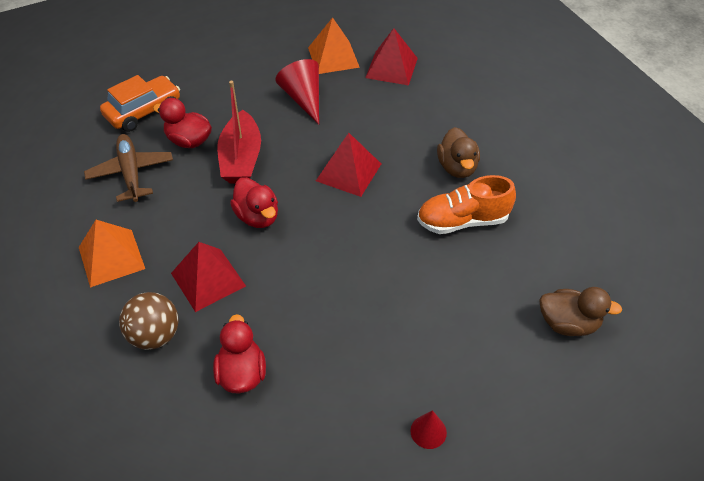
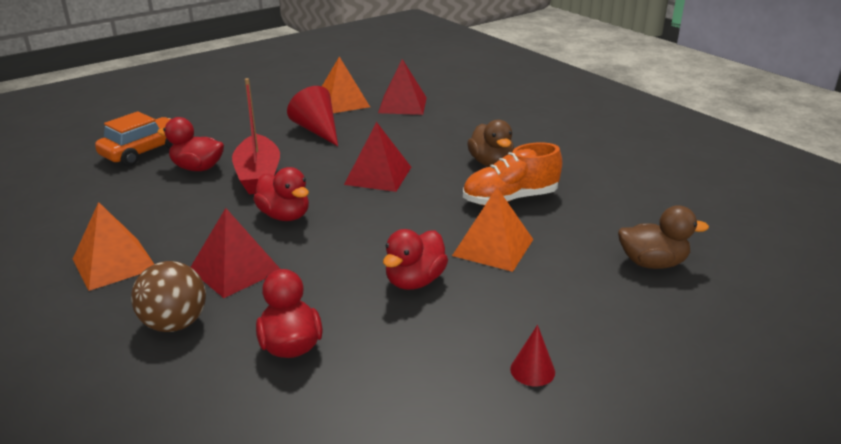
camera: 10 degrees left, 20 degrees down
brown plane [84,134,173,202] -> none
none -> red duck [383,229,448,290]
none -> orange pyramid [452,188,533,272]

